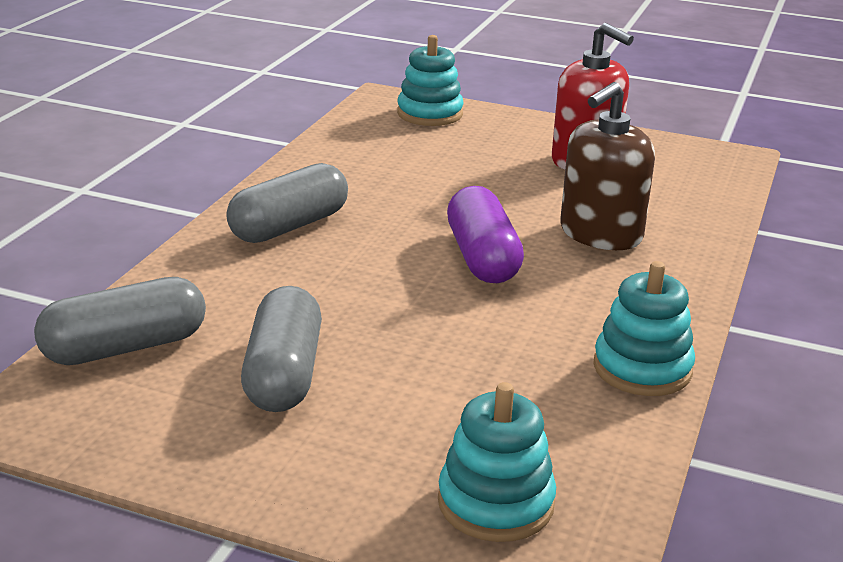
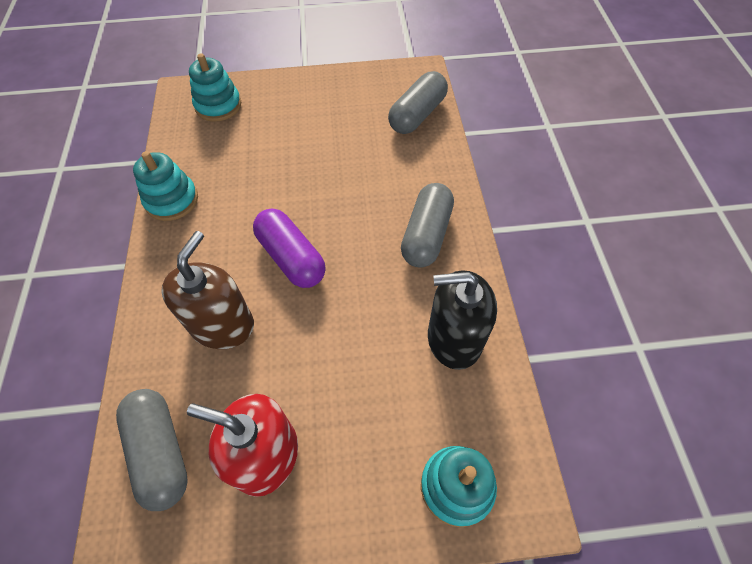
camera: 155 degrees right, 30 degrees up
grey capsule [241,286,322,412] -> grey capsule moved to [116,389,188,511]
none -> black soap dispenser [428,270,497,370]

